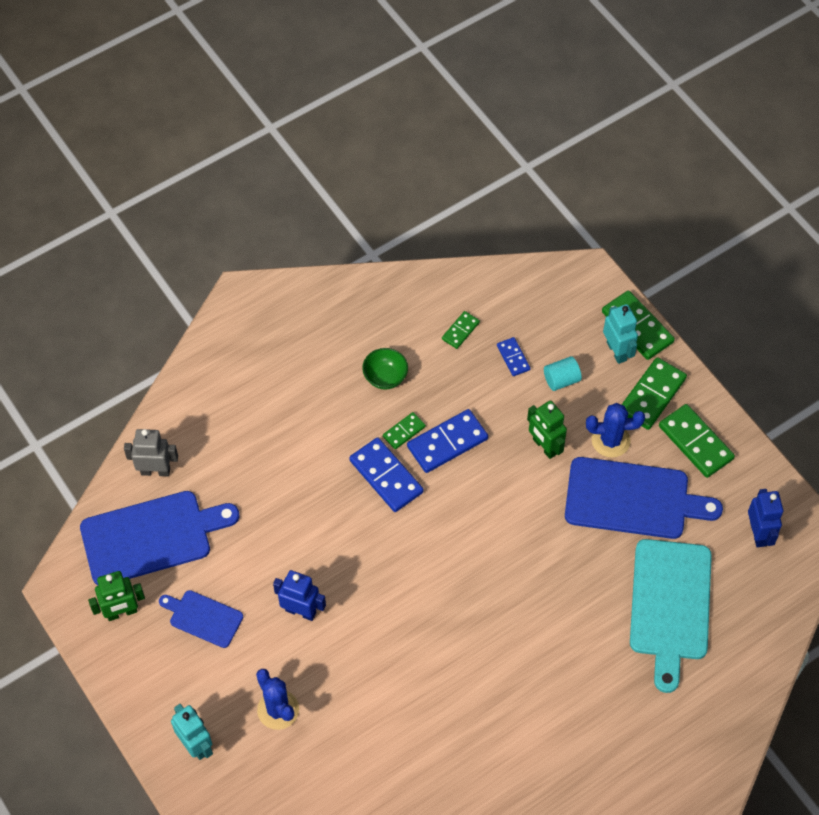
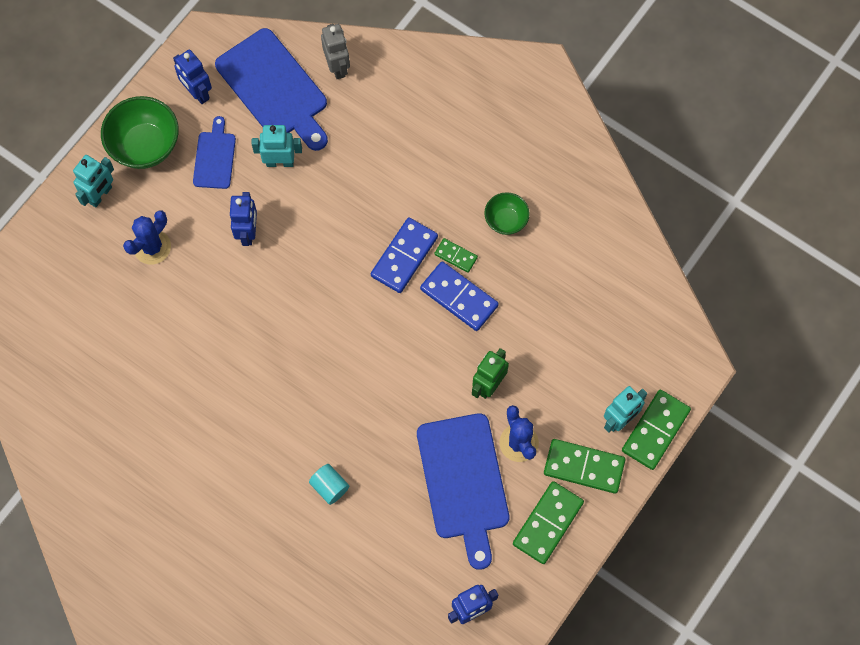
camera: 70 degrees right, 10 degrees up
green robot [88,571,145,621] -> blue robot [173,49,212,104]
green domino [442,311,480,349] -> none
blue domino [497,337,531,376] -> none
turquoise cylinder [544,356,582,391] -> turquoise cylinder moved to [309,464,349,505]
turquoise cutting board [630,539,712,693] -> none
none -> green bowl [101,96,179,169]
none -> turquoise robot [251,125,302,167]

